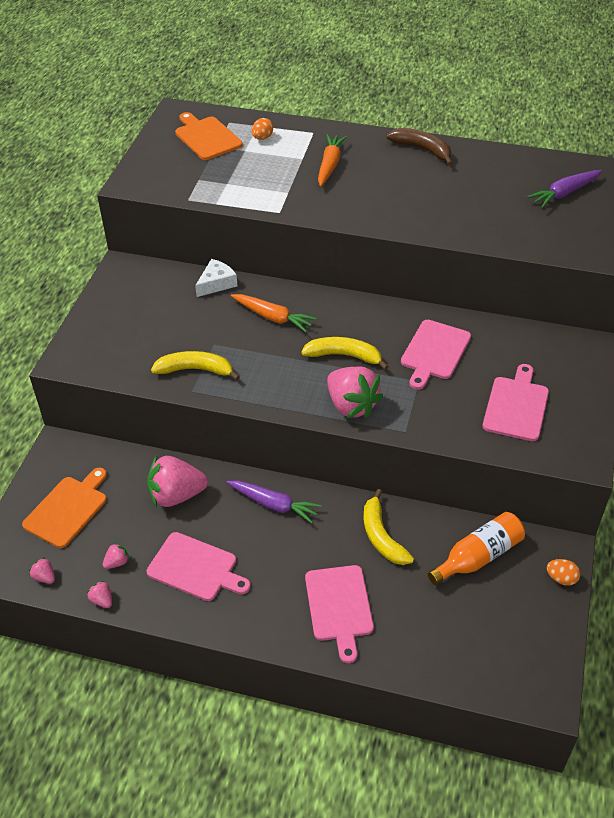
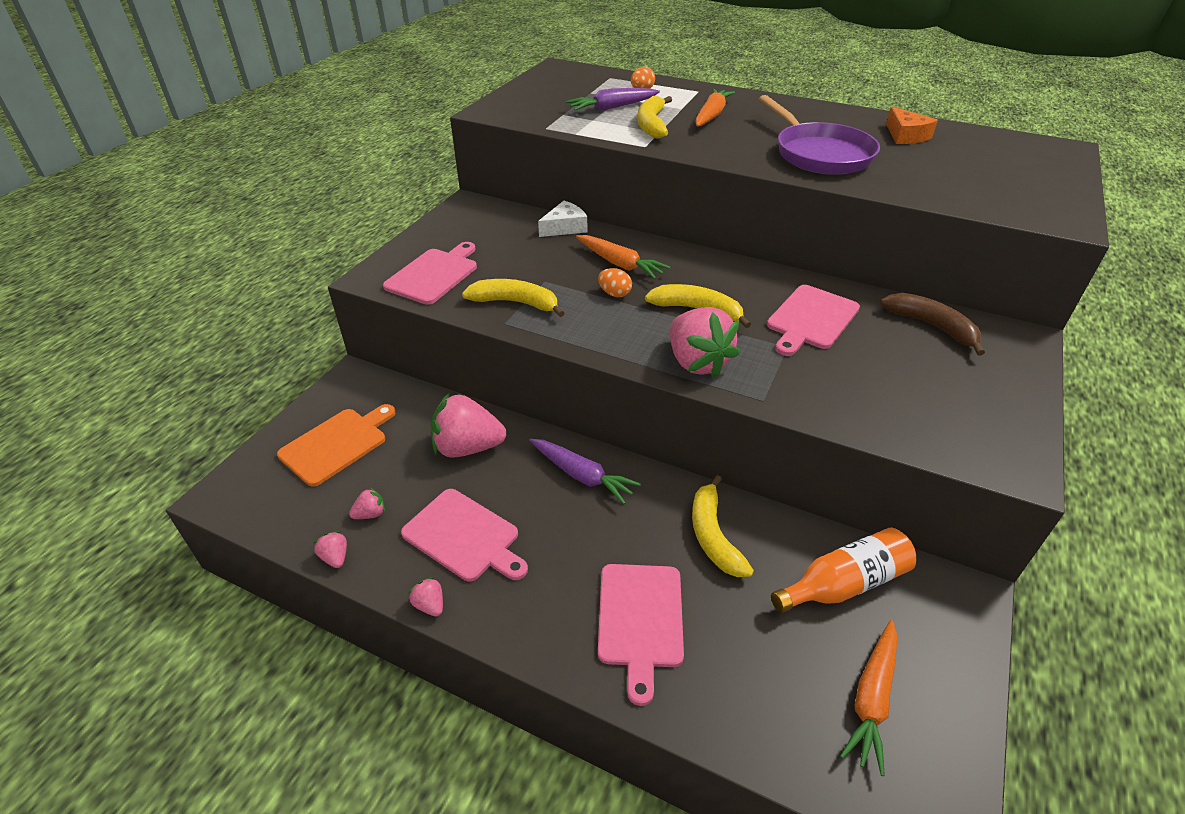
camera: 10 degrees right, 5 degrees down
pink strawberry [29,557,55,584] -> pink strawberry moved to [409,577,443,617]
orange cutting board [175,112,243,160] -> none
brown banana [386,128,453,166] -> brown banana moved to [880,293,985,355]
pink cutting board [483,364,549,441] -> pink cutting board moved to [383,242,477,304]
purple carrot [527,170,602,208] -> purple carrot moved to [566,88,660,111]
orange egg [547,559,580,586] -> orange egg moved to [598,268,632,297]
none -> yellow banana [638,96,672,139]
none -> purple pan [759,95,880,175]
none -> orange carrot [840,620,897,776]
none -> orange cheese [886,106,938,144]

